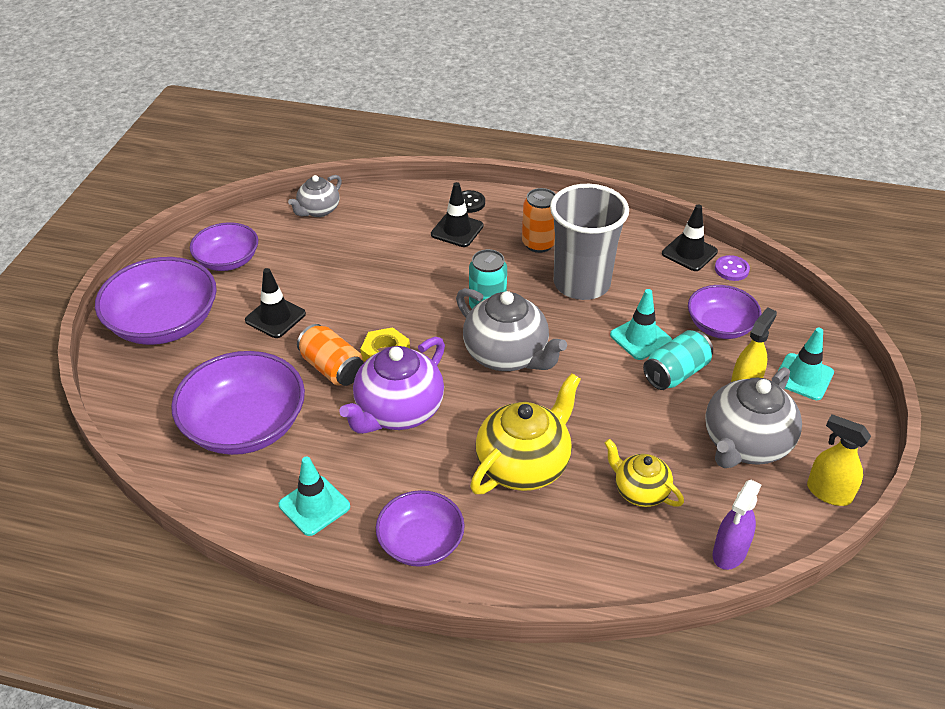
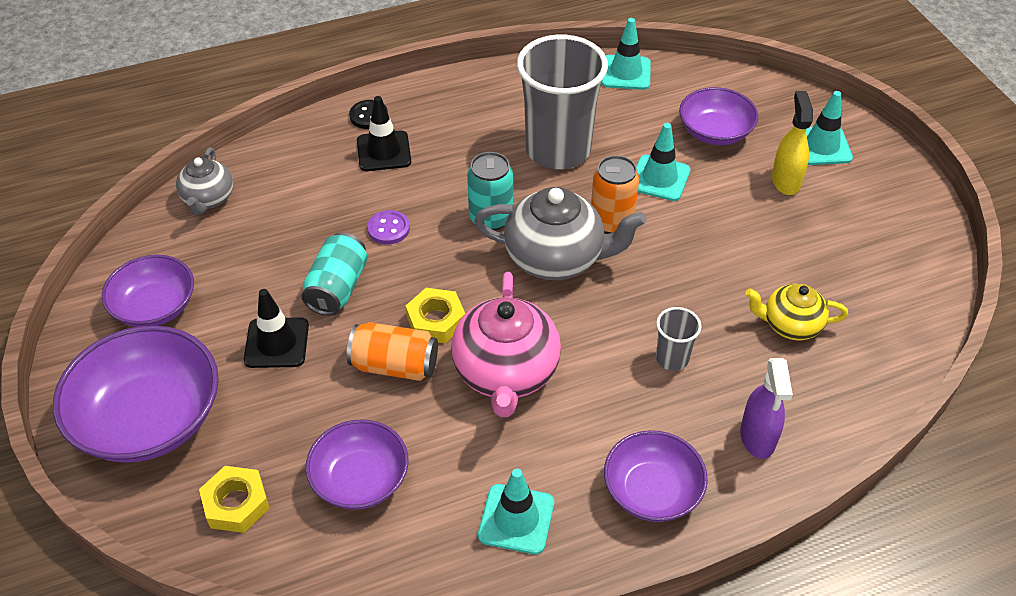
camera: 35 degrees left, 5 degrees up
purple bowl [171,351,305,455] -> purple bowl [306,419,409,510], size x0.62
purple teapot [339,337,445,434] -> pink teapot [451,272,561,417]
yellow teapot [470,373,581,494] -> grey cup [656,307,701,371]
orange can [522,188,555,253] -> orange can moved to [591,155,639,234]
turquoise can [643,330,713,390] -> turquoise can moved to [301,232,368,316]
black traffic cone [662,204,718,271] -> turquoise traffic cone [601,18,651,90]
grey teapot [705,367,802,468] -> none
purple spray bottle [713,480,761,570] -> purple spray bottle moved to [740,358,793,459]
purple button [715,255,750,281] -> purple button moved to [367,210,410,244]
yellow spray bottle [807,414,871,506] -> none
none -> yellow nut [199,466,270,533]

